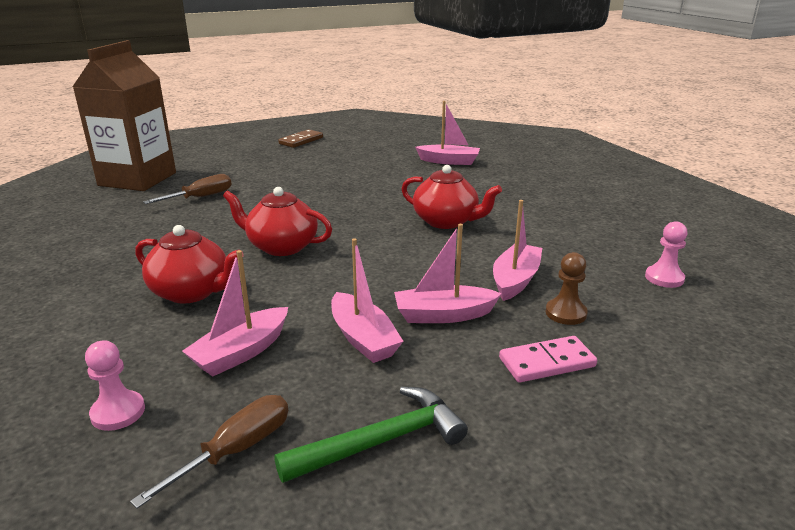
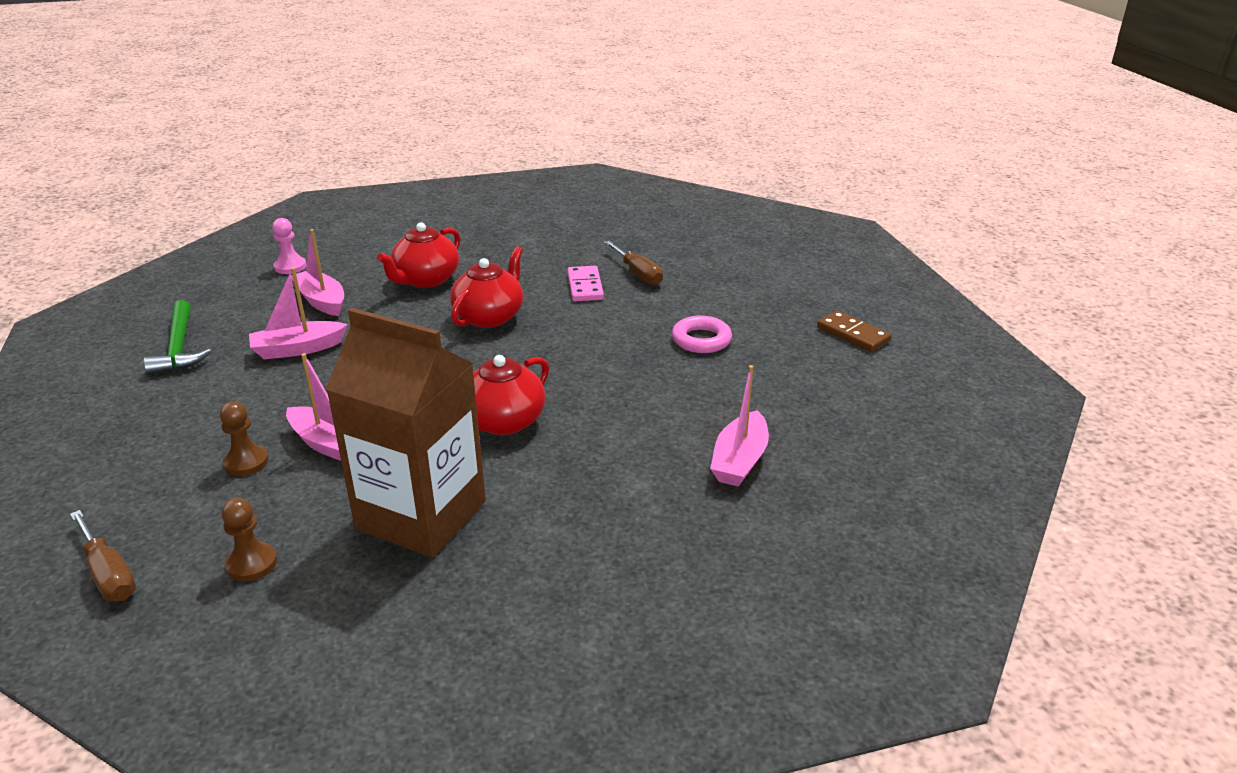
camera: 100 degrees right, 5 degrees up
brown carton [72,40,176,191] -> brown carton moved to [326,308,486,558]
brown screwdriver [130,395,288,509] -> brown screwdriver moved to [70,510,136,601]
pink boat [394,224,502,323] -> none
pink domino [499,336,597,383] -> pink domino moved to [567,266,604,301]
pink pawn [645,221,688,288] -> brown pawn [221,498,277,582]
none -> pink ring [672,316,732,353]

